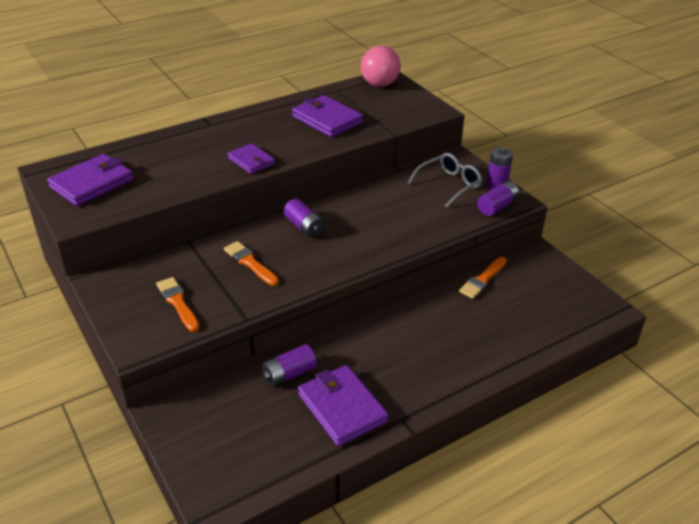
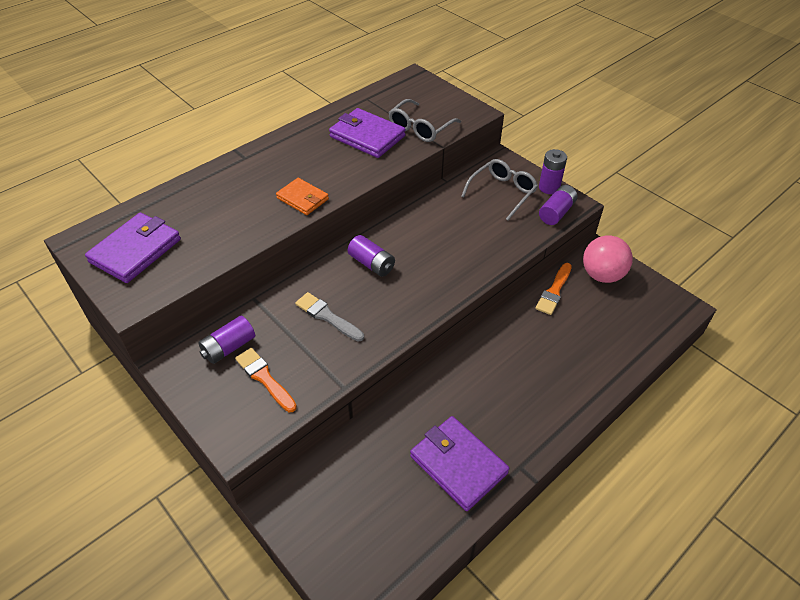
camera: 10 degrees left, 10 degrees up
orange brush [224,241,279,286] -> grey brush [295,292,364,342]
purple wallet [228,143,275,174] -> orange wallet [276,178,329,215]
purple battery [262,344,317,387] -> purple battery moved to [198,315,255,364]
pink ball [361,46,401,87] -> pink ball moved to [583,235,633,283]
none -> grey glasses [389,99,461,142]

